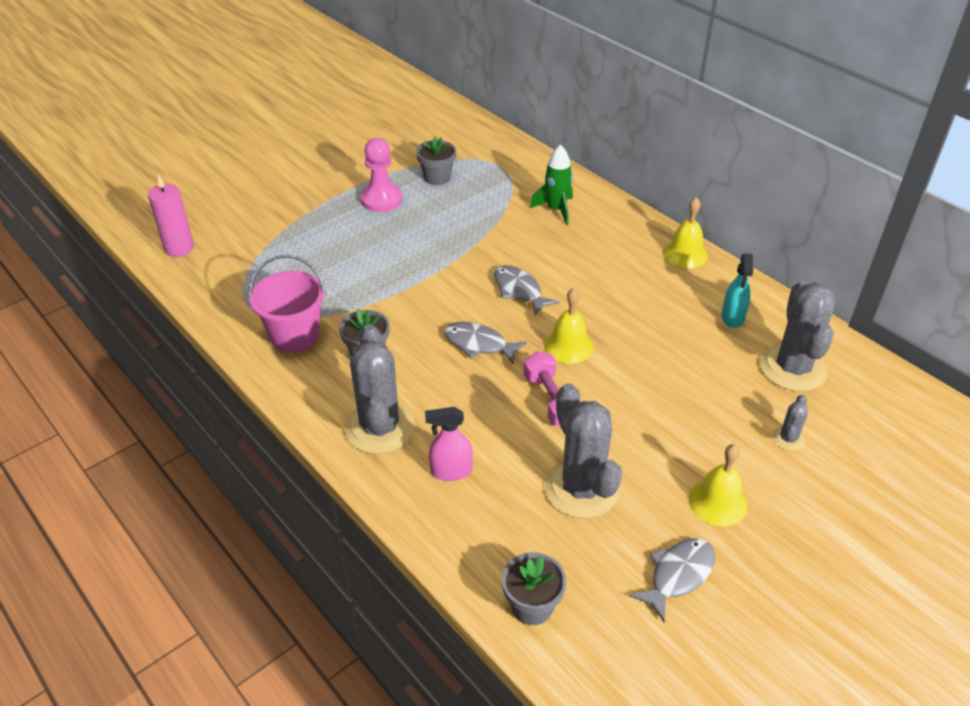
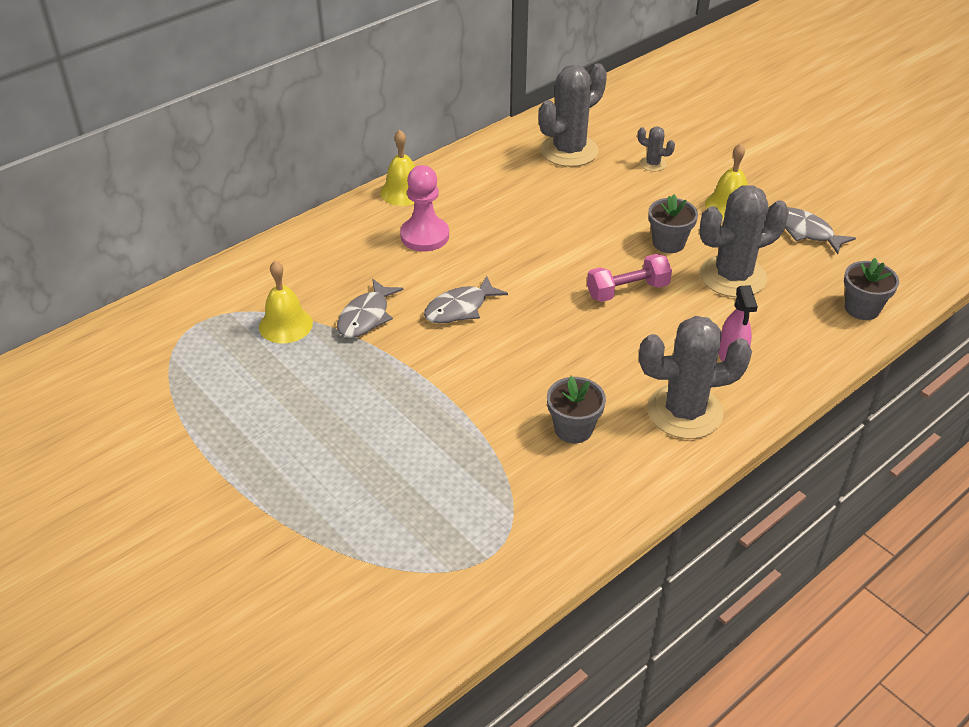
camera: 90 degrees left, 0 degrees up
pink candle [148,175,194,257] -> none
pink bucket [249,255,326,353] -> none
pink pawn [360,138,402,212] -> pink pawn moved to [400,165,449,251]
grey flower pot [416,136,456,185] -> grey flower pot moved to [648,194,698,253]
grey fish [444,322,527,365] -> grey fish moved to [337,279,403,338]
green rocket [530,144,573,225] -> none
yellow bell [544,288,594,364] -> yellow bell moved to [259,261,313,343]
turquoise spray bottle [721,253,753,328] -> none
grey cactus [760,281,836,392] -> grey cactus turned 45 degrees counterclockwise [538,63,607,167]

